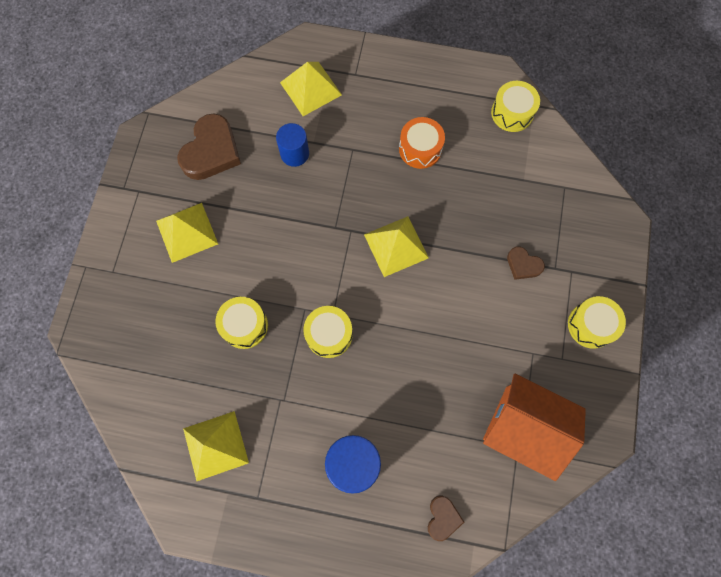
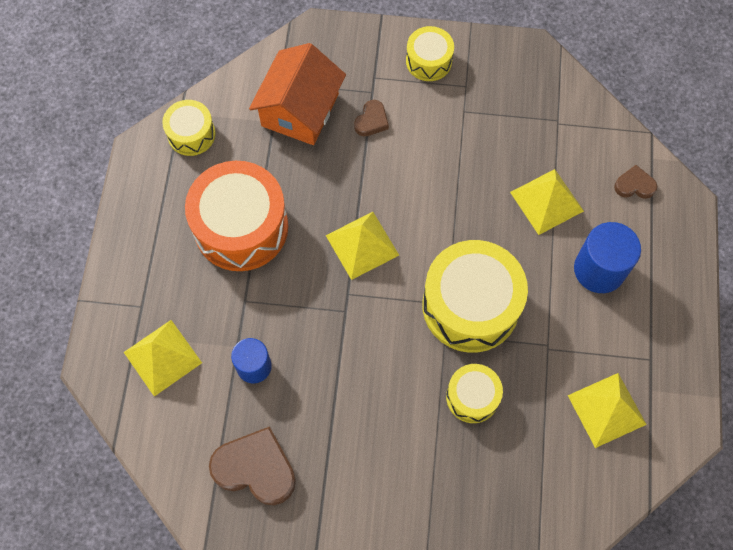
camera: 95 degrees left, 5 degrees down
yellow pyramid [156,203,218,263] -> yellow pyramid moved to [510,169,584,235]
yellow drum [303,306,353,358] -> yellow drum [422,240,528,353], size x1.90
orange drum [399,117,445,169] -> orange drum [185,161,288,271], size x1.90
orange house [483,374,586,481] -> orange house moved to [249,43,346,145]

